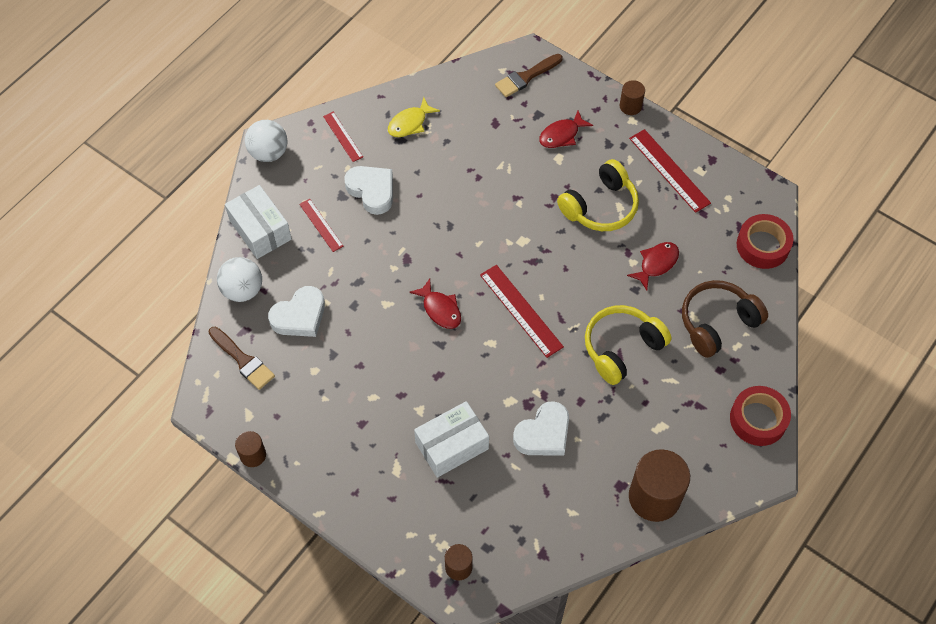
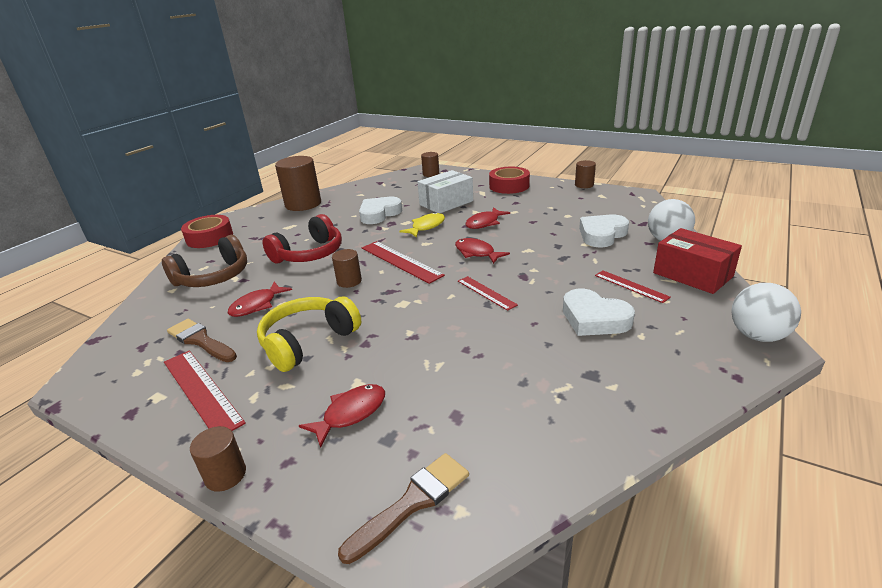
camera: 175 degrees right, 30 degrees down
brown brush [209,327,275,390] -> brown brush moved to [167,319,237,362]
white box [225,185,292,259] -> red box [653,228,742,294]
red ruler [323,112,363,162] -> red ruler moved to [458,276,518,311]
yellow fish [388,97,440,137] -> yellow fish moved to [399,212,445,238]
yellow headphones [585,305,671,385] -> red headphones [263,214,342,263]
red tape [737,214,794,269] -> red tape moved to [489,167,530,194]
none -> brown cylinder [332,249,362,288]
none -> red fish [465,207,510,229]

